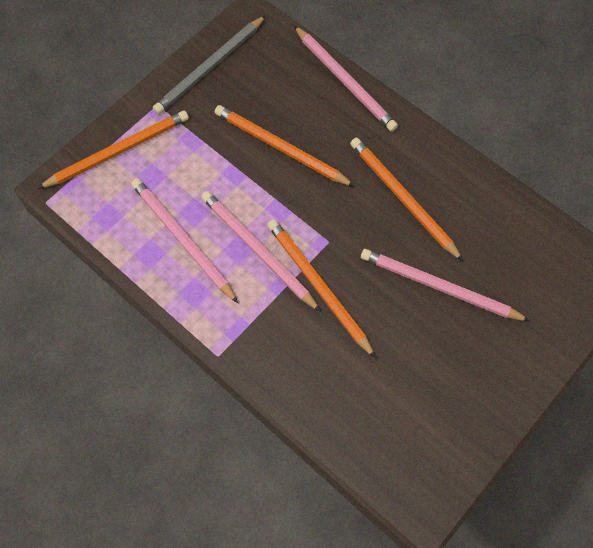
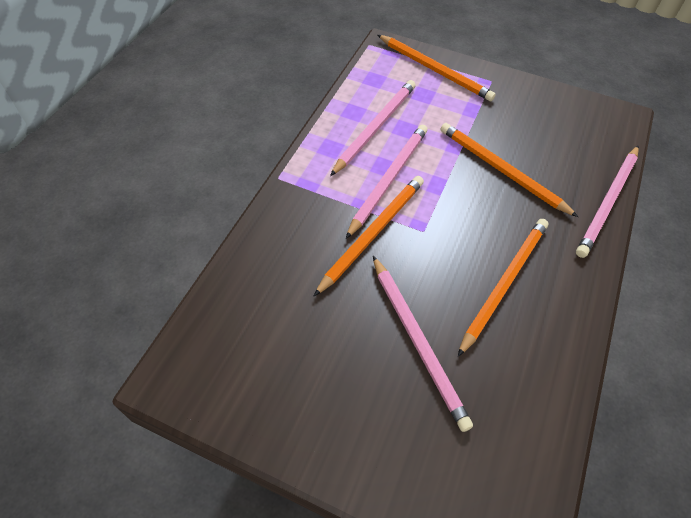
camera: 70 degrees right, 10 degrees down
grey pencil [153,16,266,114] -> none
orange pencil [215,105,355,187] -> orange pencil turned 60 degrees counterclockwise [441,123,578,217]
pink pencil [361,249,530,321] -> pink pencil turned 150 degrees clockwise [373,256,473,432]

